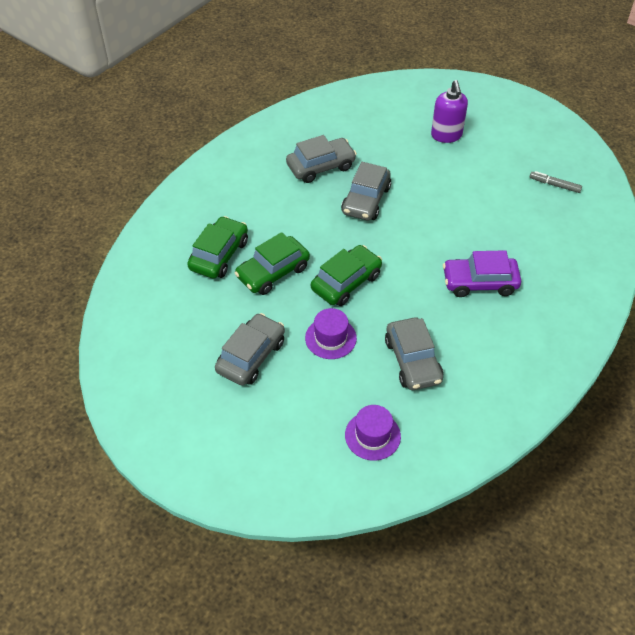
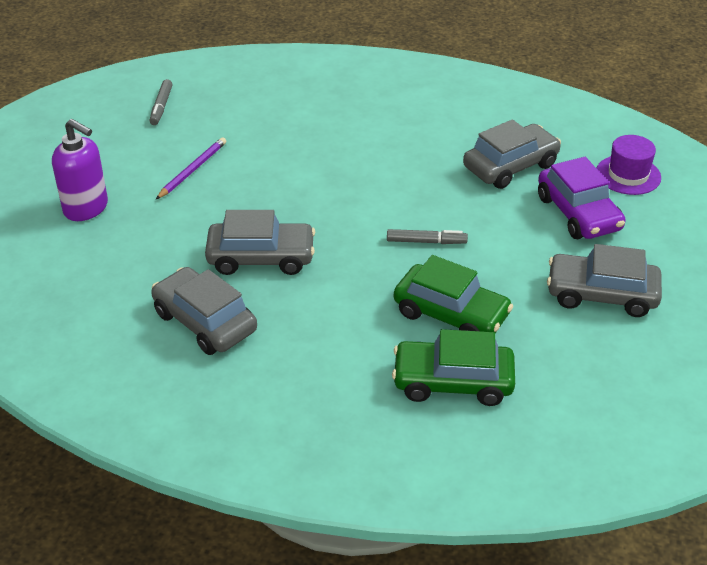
camera: 110 degrees left, 10 degrees down
purple hat [305,308,357,359] -> none
green car [311,245,382,306] -> grey marker [387,229,468,244]
purple soap dispenser [431,80,468,143] -> purple soap dispenser turned 60 degrees clockwise [52,119,108,221]
purple car [443,250,521,297] -> purple car moved to [538,157,626,239]
none -> purple pencil [156,137,226,199]

